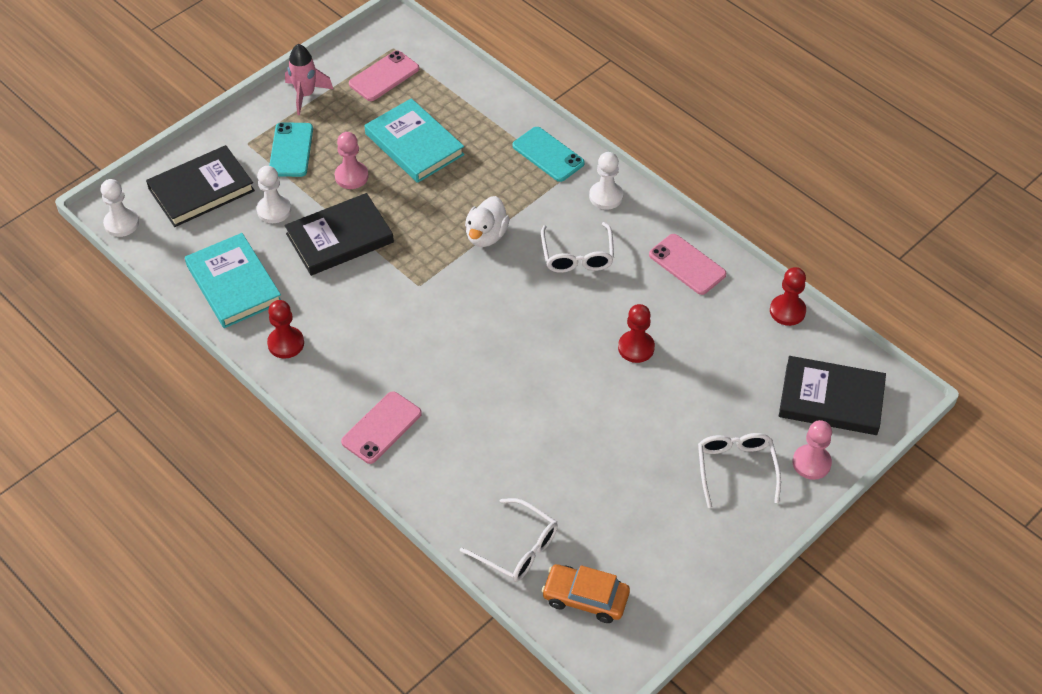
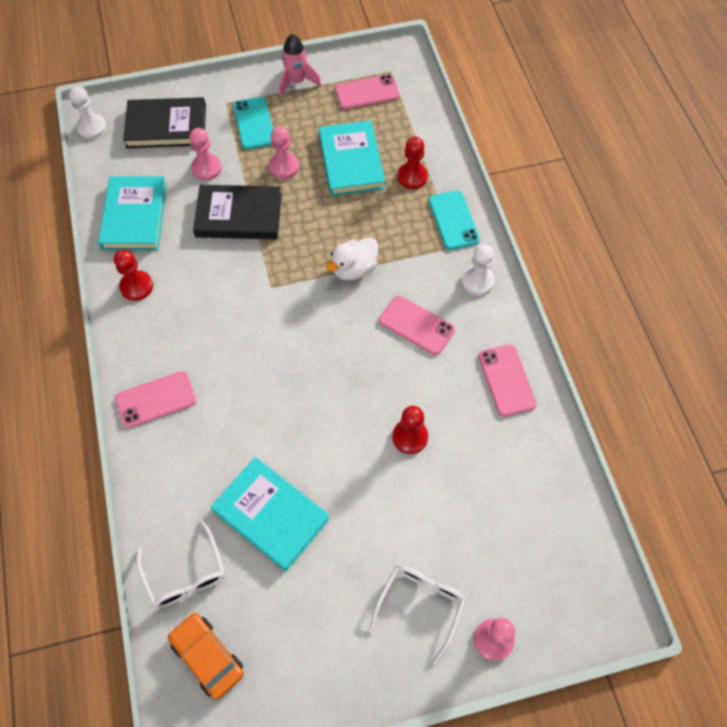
camera: 30 degrees right, 10 degrees up
white pawn [257,166,291,223] -> pink pawn [189,128,222,180]
turquoise phone [269,122,313,177] -> turquoise phone turned 45 degrees counterclockwise [233,97,273,150]
white glasses [541,222,614,273] -> pink phone [379,296,455,355]
red pawn [770,267,806,326] -> red pawn moved to [397,137,428,189]
black book [779,356,886,435] -> none
none -> turquoise book [211,457,330,571]

